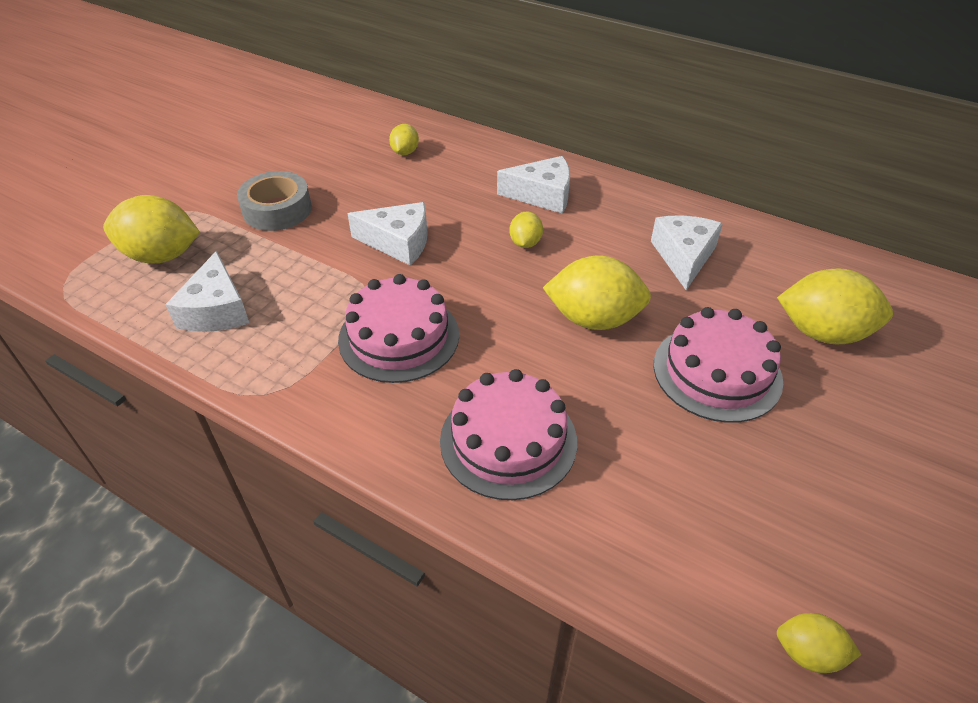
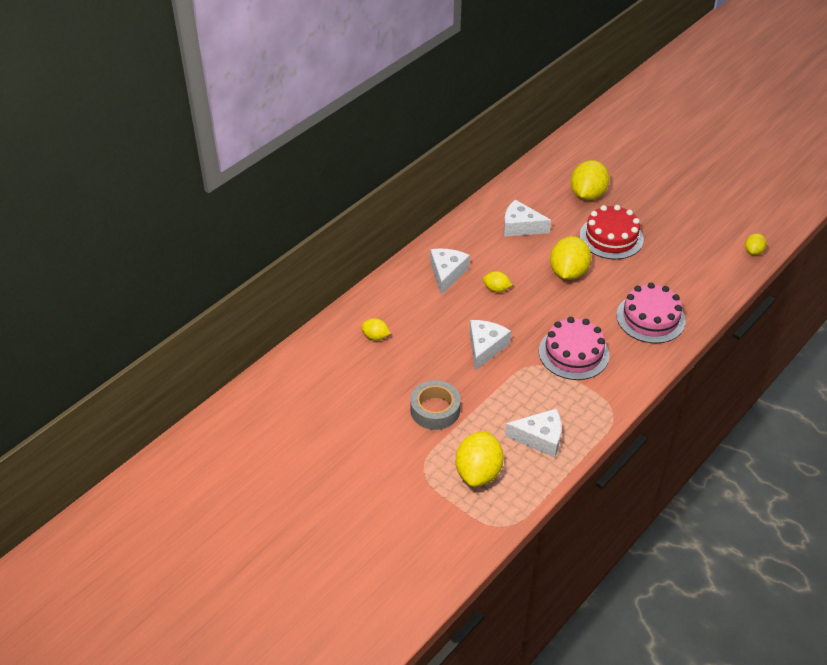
camera: 80 degrees left, 0 degrees up
pink cake [654,307,783,423] -> red cake [580,205,644,259]

